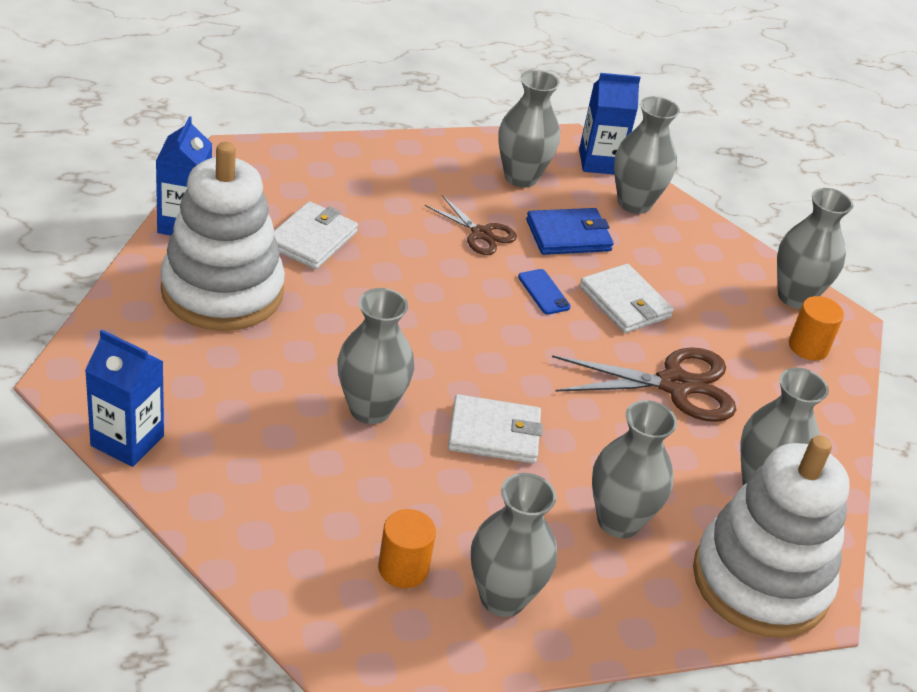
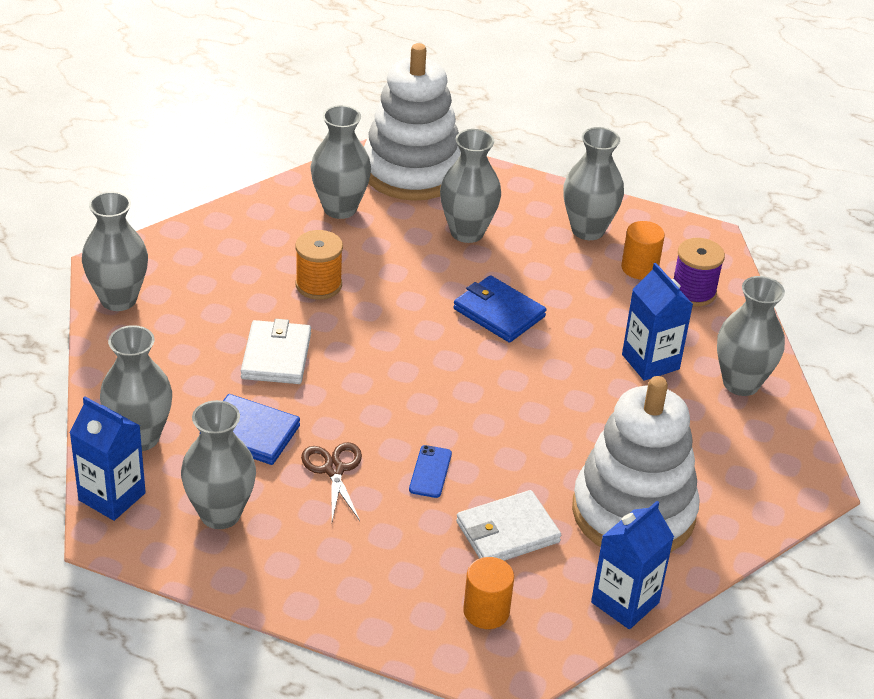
camera: 140 degrees left, 0 degrees up
blue carton [85,330,164,467] -> blue carton moved to [622,263,693,381]
grey vase [337,288,414,424] -> grey vase moved to [717,276,785,396]
white wallet [448,394,543,464] -> blue wallet [453,275,546,343]
blue phone [518,269,571,315] -> blue phone moved to [409,445,452,498]
brown scissors [552,347,736,422] -> orange spool [295,230,343,300]
orange cylinder [789,296,844,361] -> orange cylinder moved to [463,557,514,629]
none -> purple spool [674,238,725,306]

